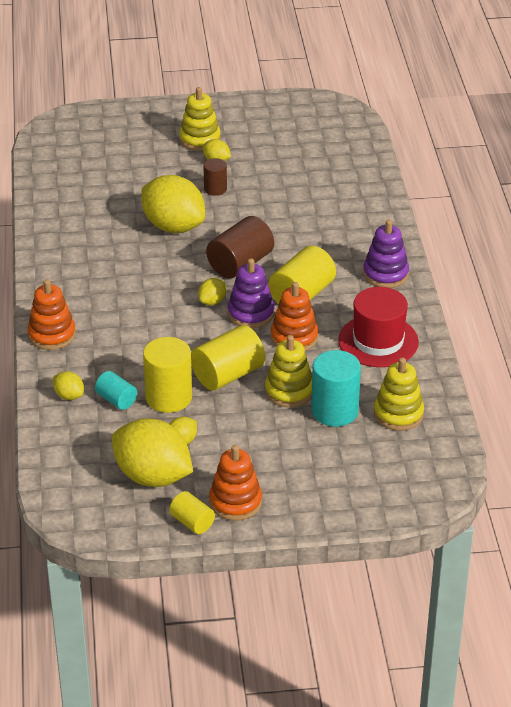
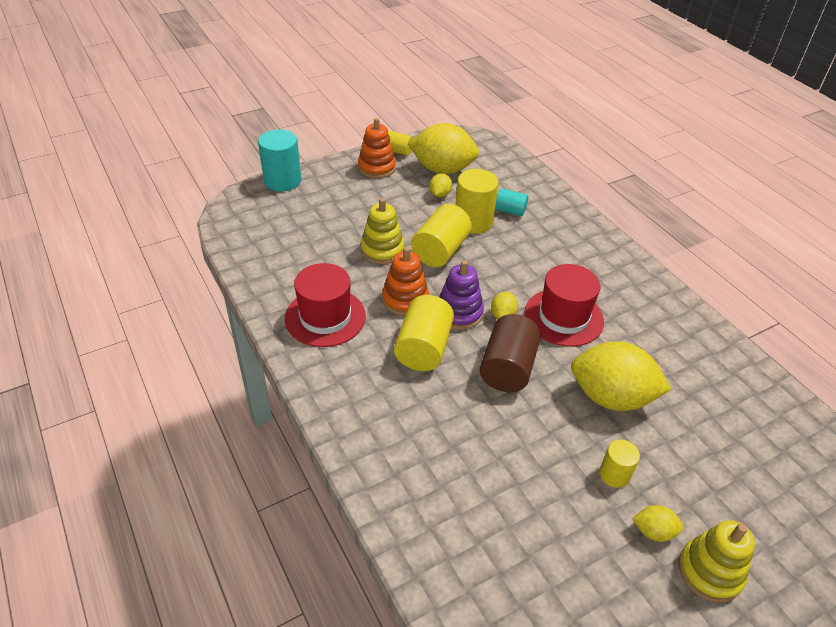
camera: 155 degrees right, 5 degrees up
orange stacking toy [27,279,76,350] -> none
yellow lemon [53,371,84,400] -> none
brown cylinder [204,158,227,196] -> yellow cylinder [599,440,640,488]
turquoise cylinder [311,350,361,427] -> turquoise cylinder moved to [258,129,301,192]
purple stacking toy [363,220,409,288] -> none
yellow stacking toy [374,358,424,431] -> none
none -> red hat [524,264,604,347]

